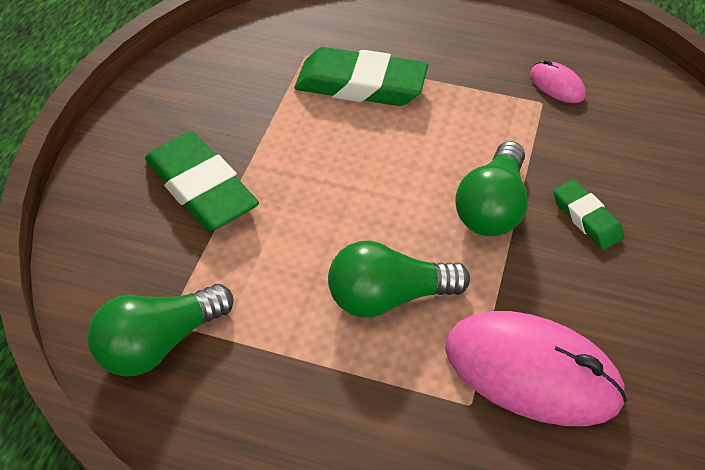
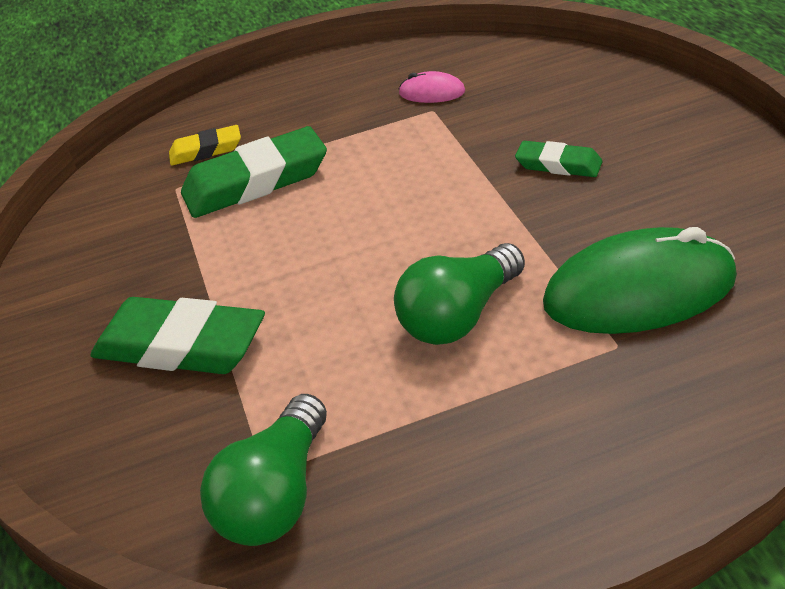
camera: 30 degrees left, 10 degrees down
pink mouse [445,311,627,426] -> green mouse [543,227,737,334]
green light bulb [455,141,528,236] -> none
none -> yellow eraser [169,125,241,166]

